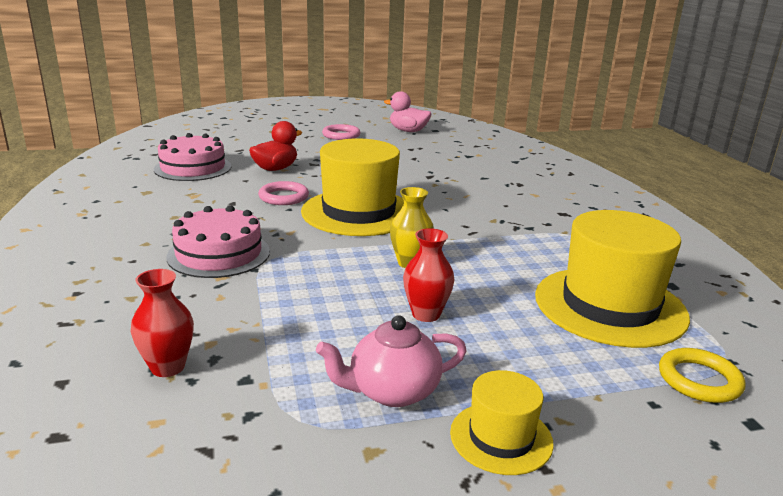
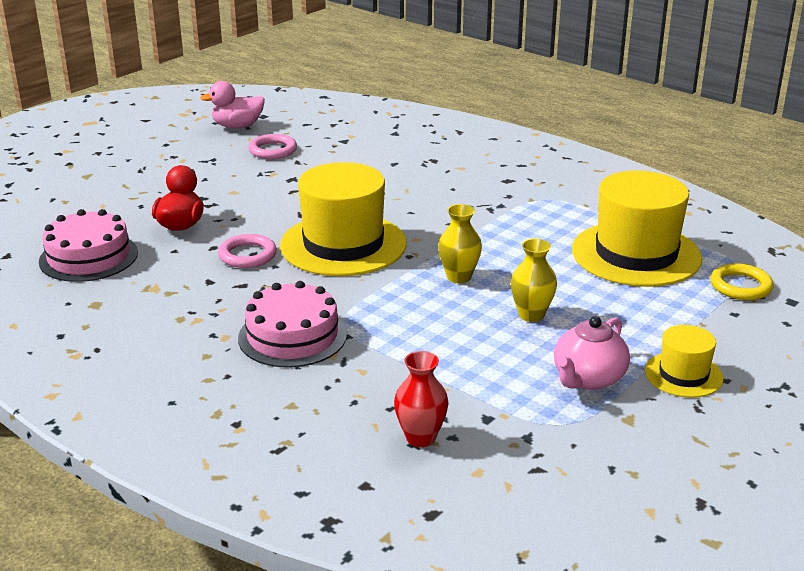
camera: 35 degrees left, 5 degrees up
pink ring [322,124,360,140] -> pink ring moved to [248,134,297,159]
red vase [403,228,454,322] -> yellow vase [511,239,557,322]

